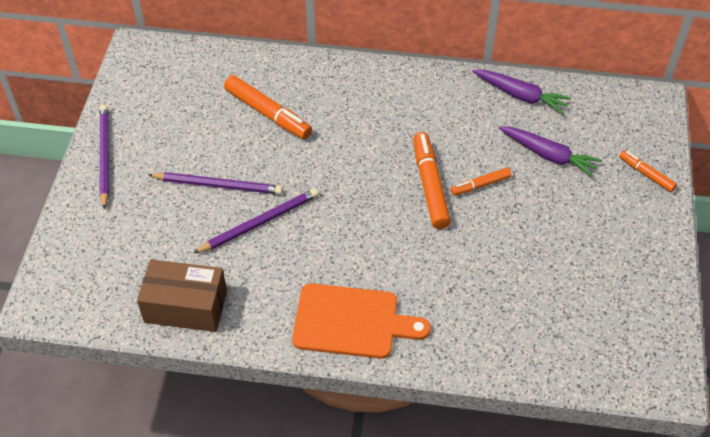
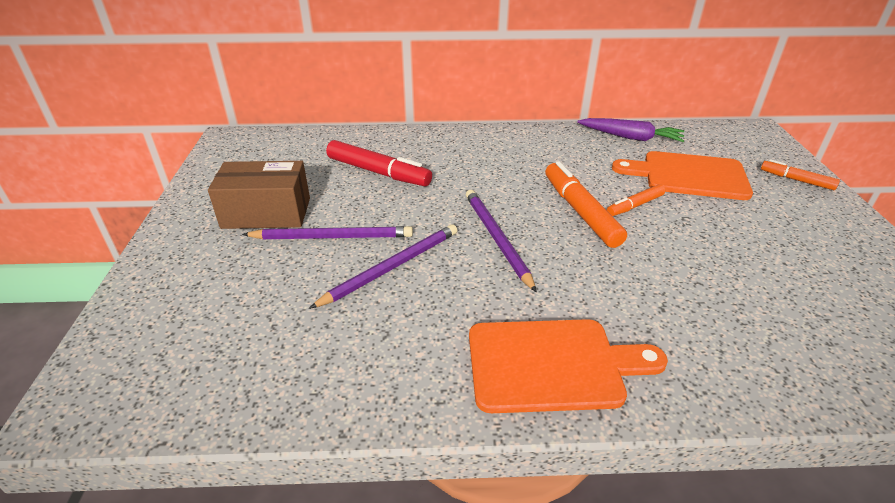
camera: 10 degrees left, 15 degrees down
purple pencil [100,105,109,210] -> purple pencil moved to [466,190,537,293]
brown box [137,259,227,332] -> brown box moved to [208,161,310,229]
orange marker [224,75,312,139] -> red marker [326,140,432,186]
purple carrot [499,127,602,178] -> orange cutting board [612,151,753,200]

